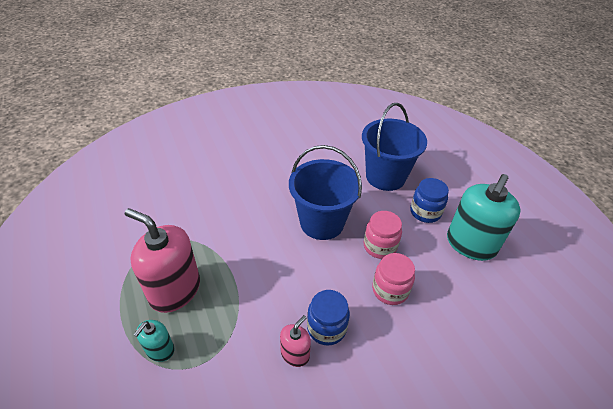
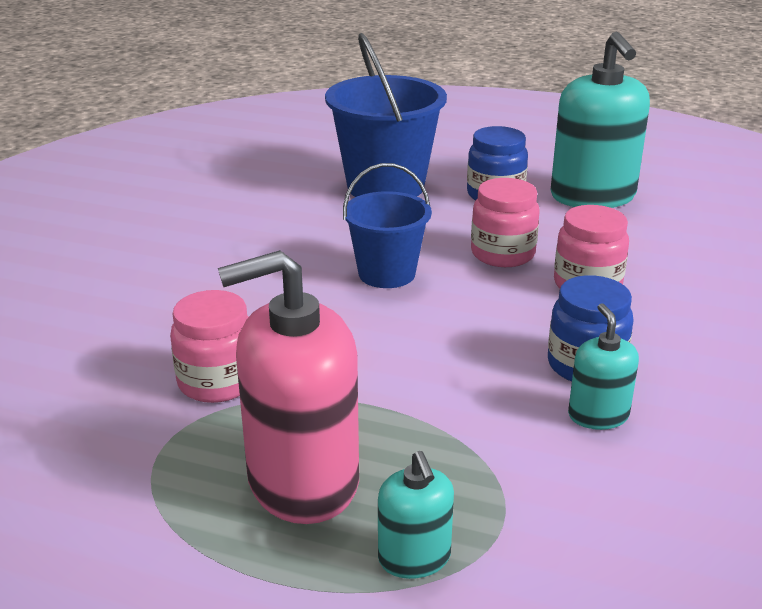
camera: 45 degrees left, 15 degrees down
pink soap dispenser [280,315,311,367] -> turquoise soap dispenser [568,303,639,430]
blue bucket [289,145,362,240] -> blue bucket [343,163,432,288], size x0.63
none -> pink jar [170,290,249,403]

